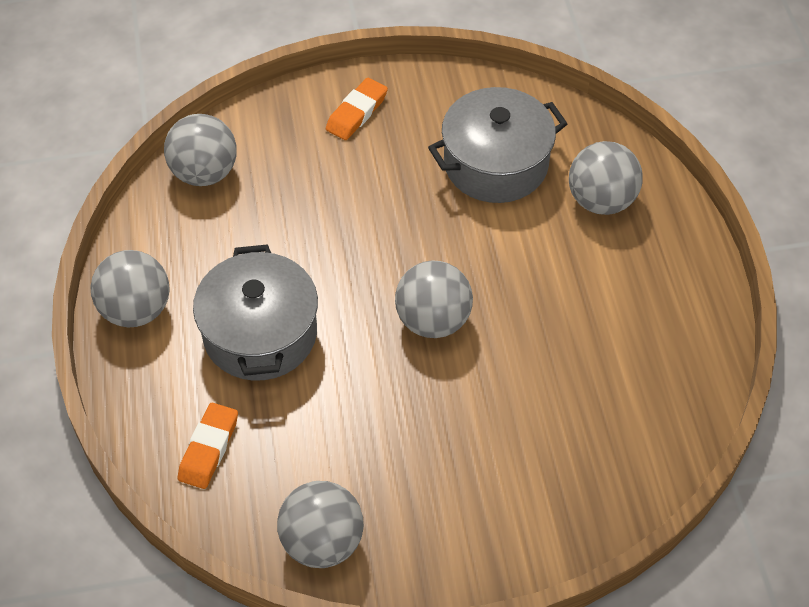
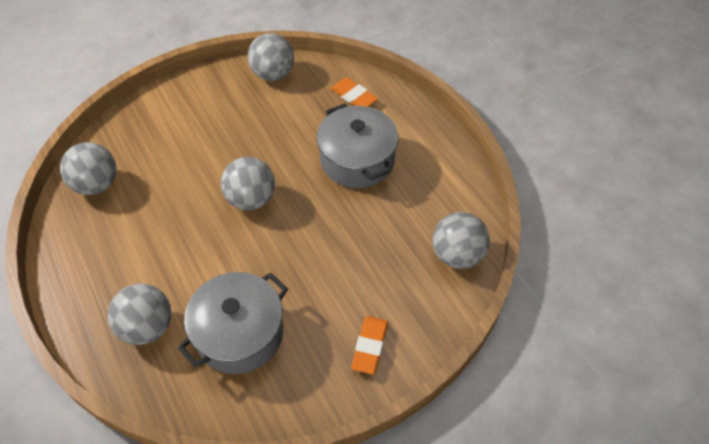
camera: 160 degrees right, 0 degrees up
grey ball [91,250,170,327] -> grey ball moved to [60,142,117,195]
orange eraser [177,403,238,489] -> orange eraser turned 45 degrees counterclockwise [331,77,378,107]

